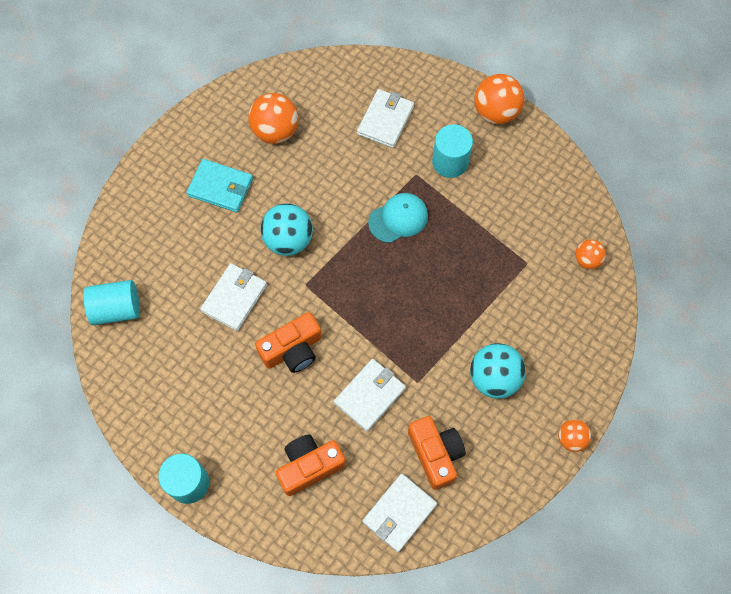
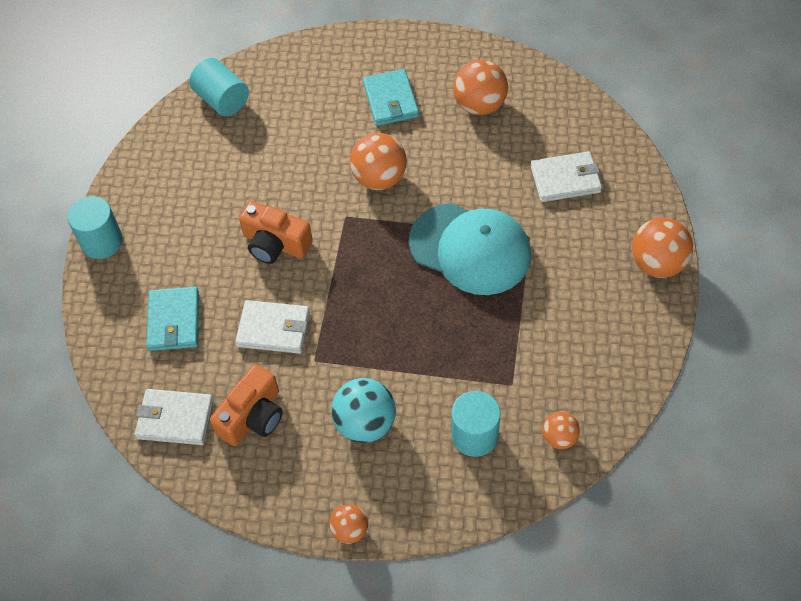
camera: 60 degrees right, 10 degrees down
white wallet [200,263,267,331] -> none
turquoise ball [261,203,313,256] -> orange ball [350,133,407,190]
orange camera [276,434,346,496] -> turquoise wallet [146,287,199,351]
turquoise cap [368,193,428,243] -> turquoise cap [409,203,531,295], size x1.76
turquoise cylinder [432,125,473,178] -> turquoise cylinder moved to [451,391,501,457]

